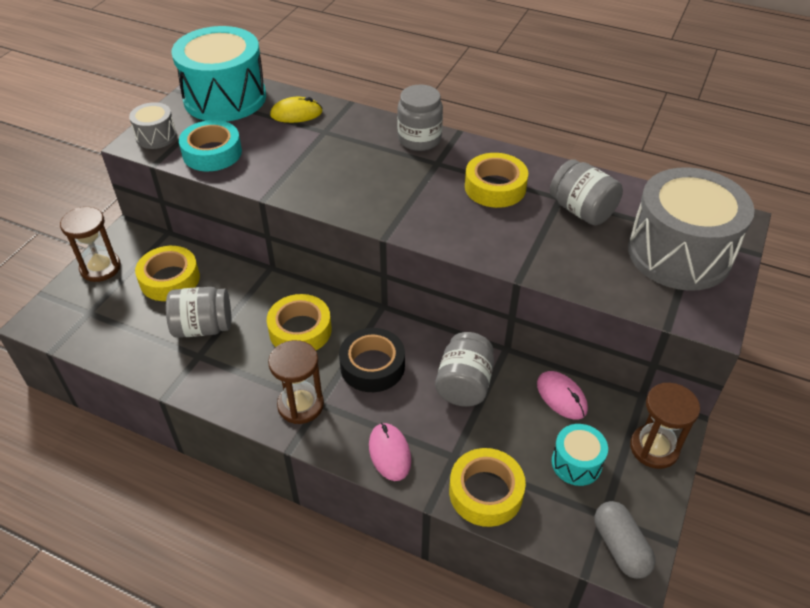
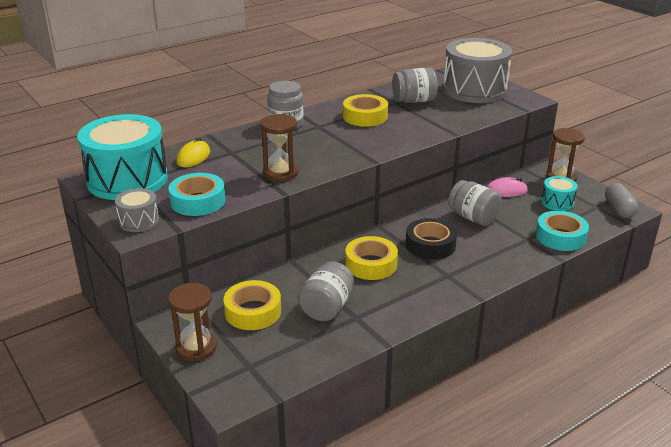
camera: 60 degrees left, 15 degrees down
brown hourglass [268,340,324,424] -> brown hourglass moved to [260,114,298,181]
pink mouse [369,423,411,481] -> none
yellow tape [449,448,526,527] -> turquoise tape [536,211,589,251]
grey capsule [594,501,655,579] -> grey capsule turned 75 degrees clockwise [605,183,639,218]

